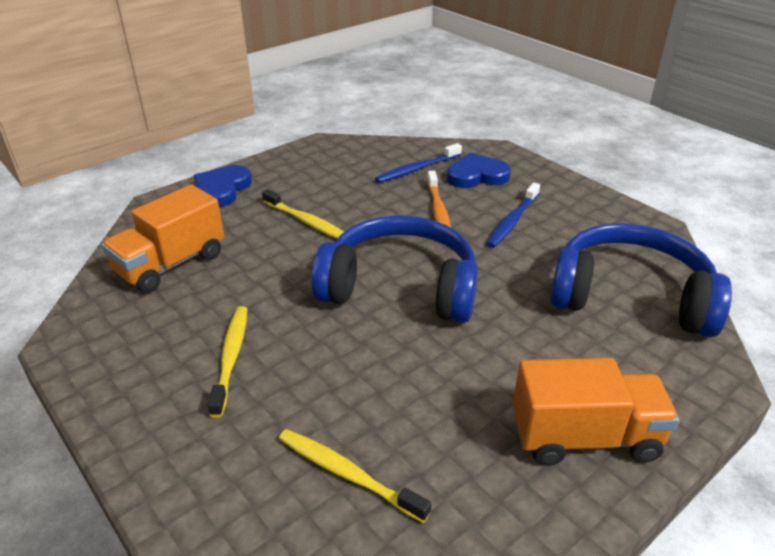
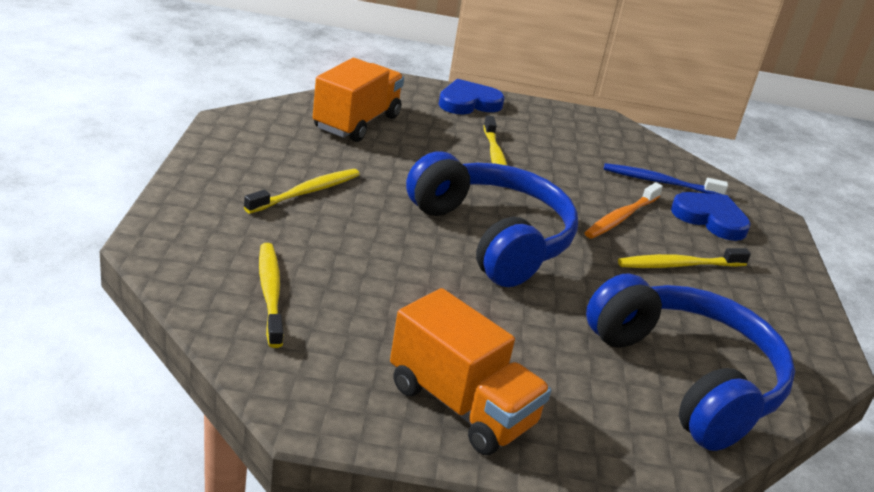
camera: 40 degrees right, 5 degrees down
orange truck [102,184,224,293] -> orange truck turned 120 degrees clockwise [313,58,404,142]
blue toothbrush [486,183,540,248] -> yellow toothbrush [618,248,751,268]

